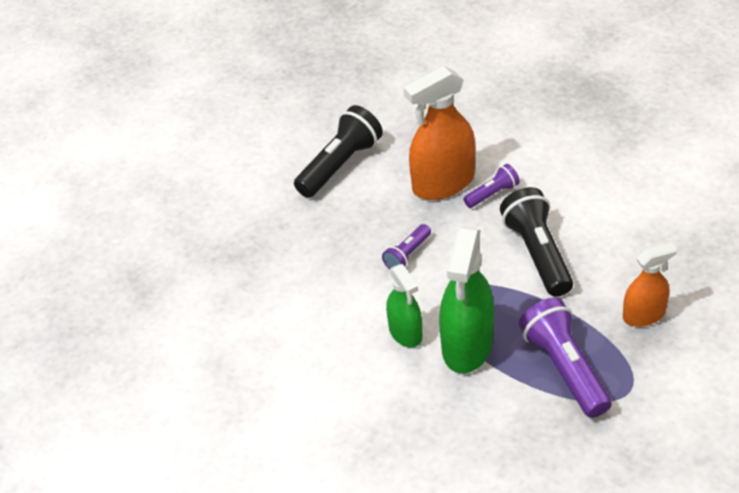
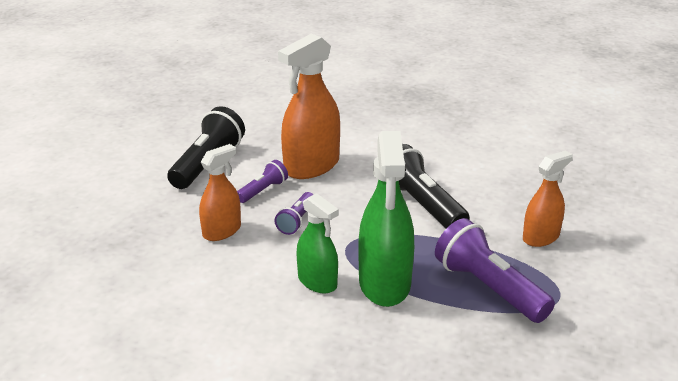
camera: 20 degrees left, 15 degrees down
purple flashlight [463,164,520,208] -> purple flashlight moved to [237,160,288,203]
none -> orange spray bottle [199,144,241,241]

